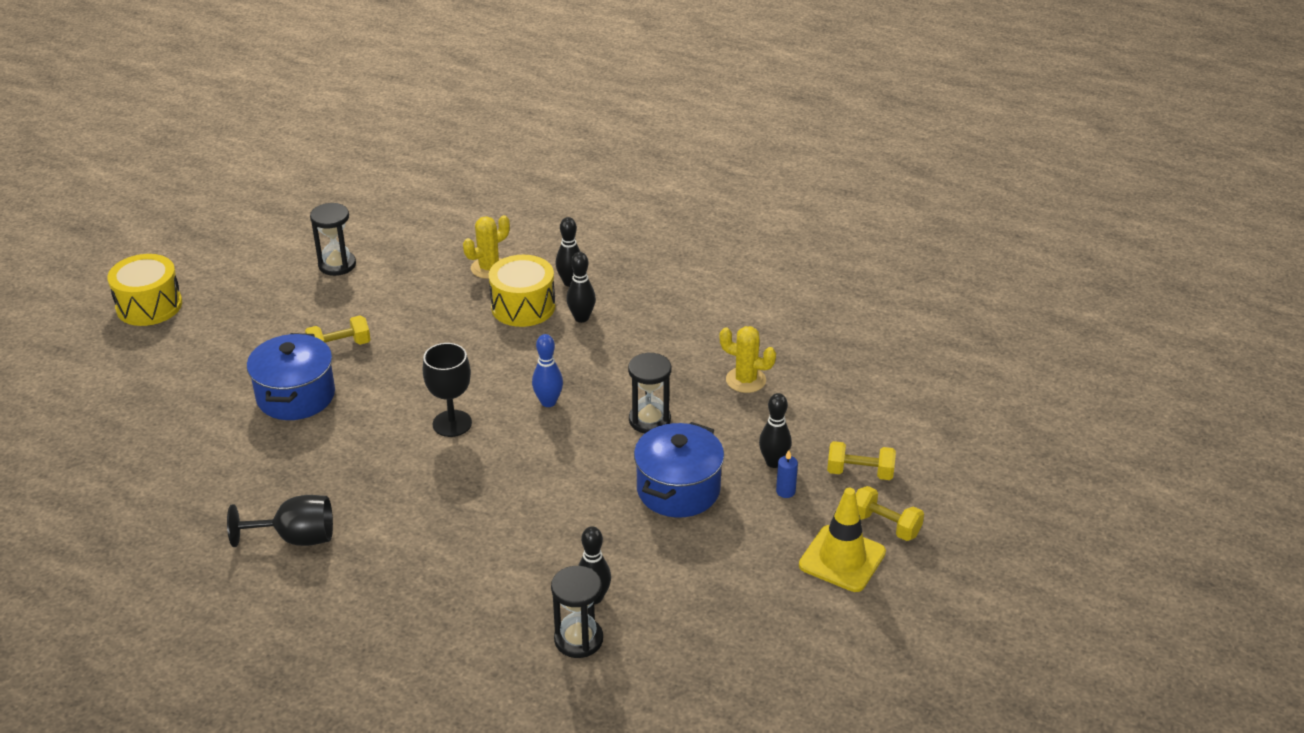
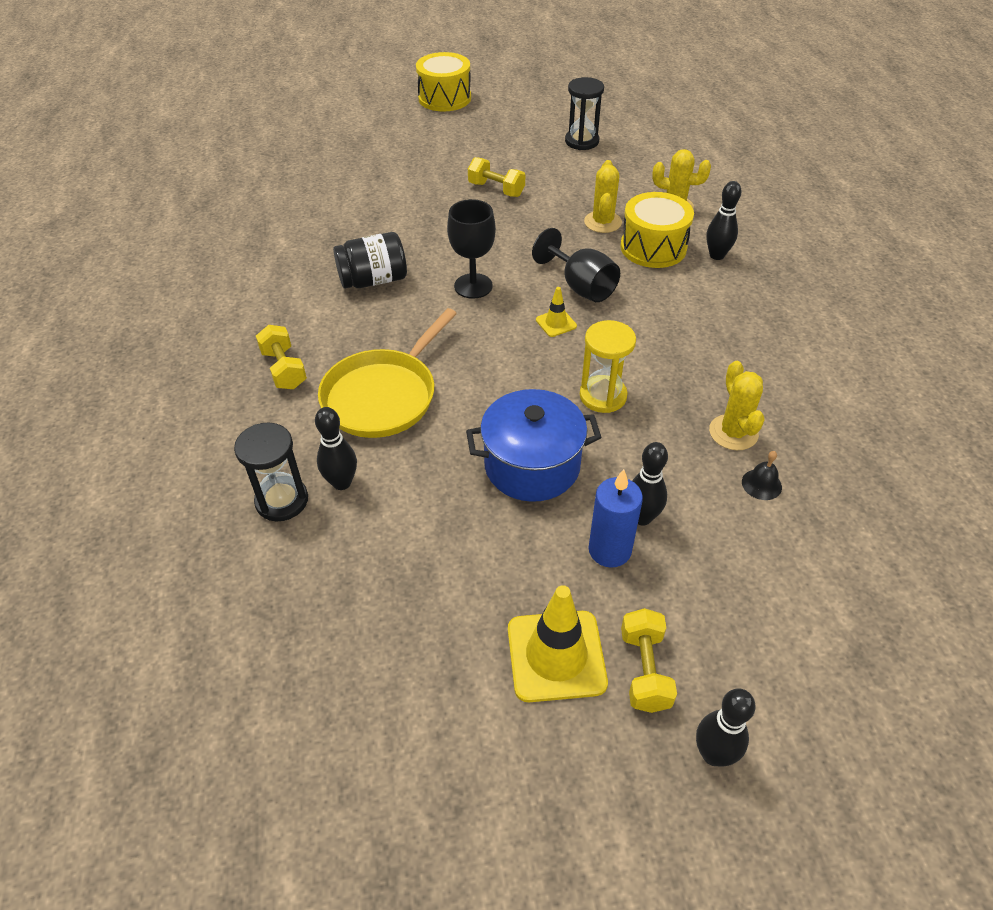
camera: 55 degrees right, 10 degrees up
black goblet [227,495,333,547] -> black goblet moved to [532,228,620,302]
blue pot [247,333,335,420] -> none
blue bowling pin [532,334,563,407] -> yellow traffic cone [536,287,577,337]
black bowling pin [567,252,596,323] -> black bowling pin moved to [696,688,756,766]
black hourglass [628,352,671,433] -> yellow hourglass [580,320,636,413]
blue candle [776,450,798,498] -> blue candle [588,469,643,568], size x1.79
yellow dumbbell [827,441,896,480] -> yellow dumbbell moved to [256,325,307,389]
none -> yellow pan [318,308,457,438]
none -> black jar [333,232,407,289]
none -> yellow cactus [584,160,622,233]
none -> black bell [742,451,782,500]

